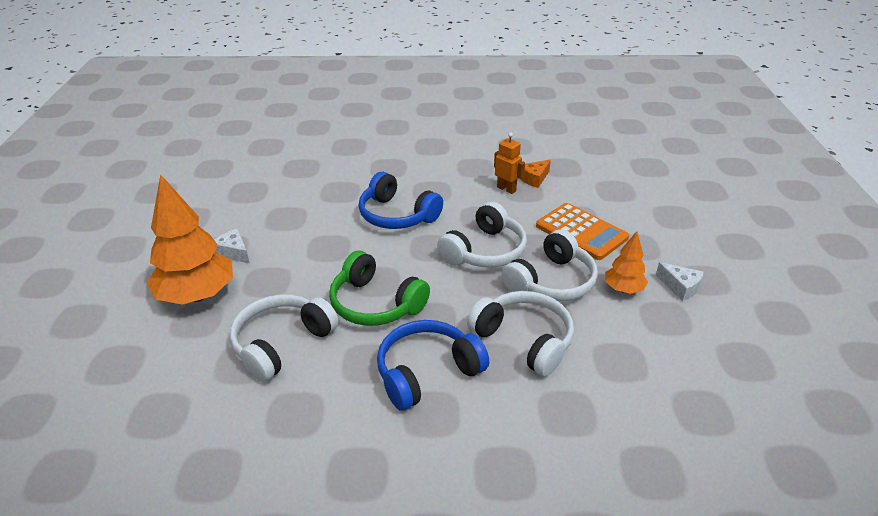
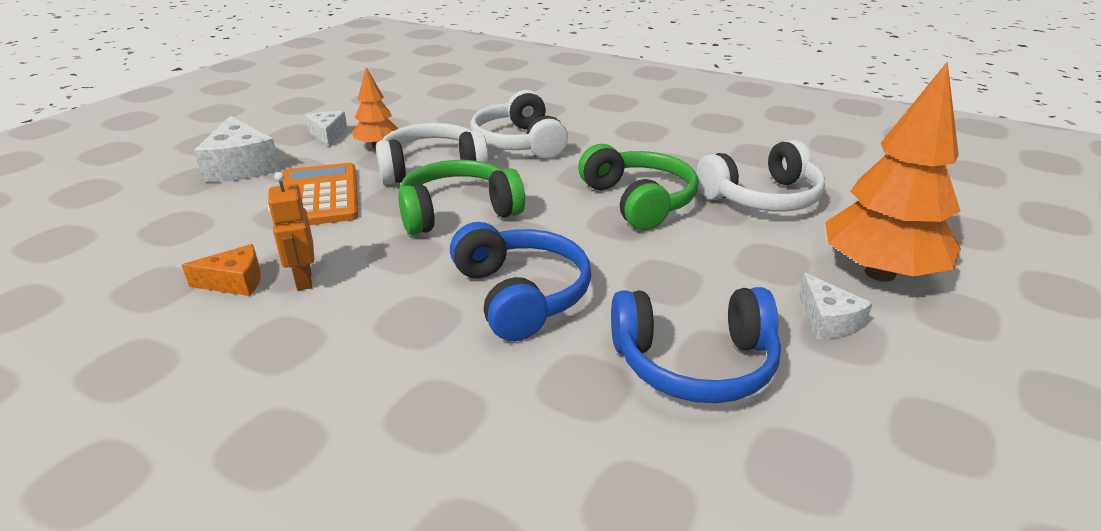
camera: 150 degrees left, 5 degrees down
blue headphones [377,320,489,411] -> blue headphones moved to [611,287,781,403]
white headphones [437,202,527,267] -> green headphones [398,160,525,235]
none -> white cheese [194,116,280,183]

